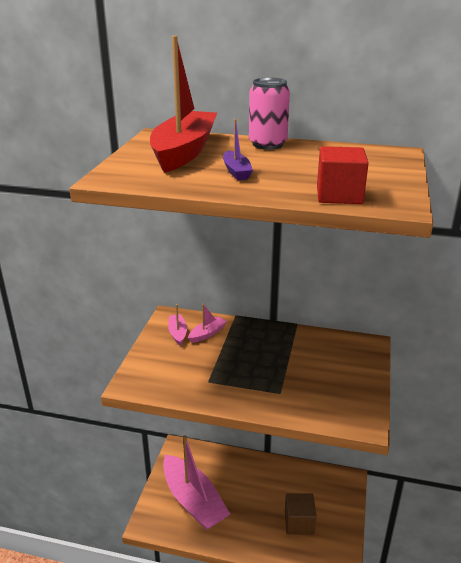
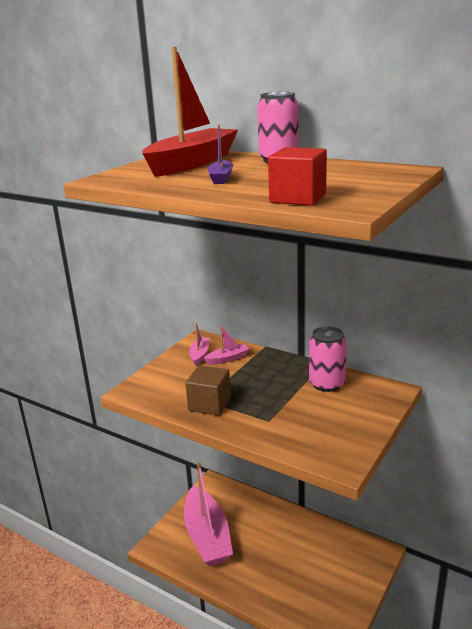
camera: 20 degrees right, 5 degrees down
brown cube [285,493,317,535] -> brown cube moved to [185,365,231,416]
none -> pink can [309,326,347,392]

